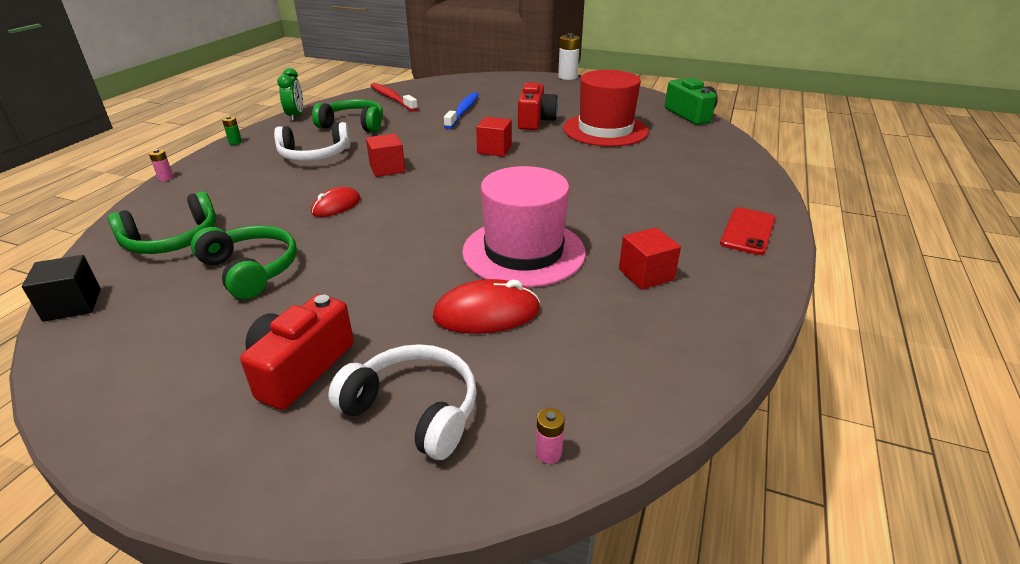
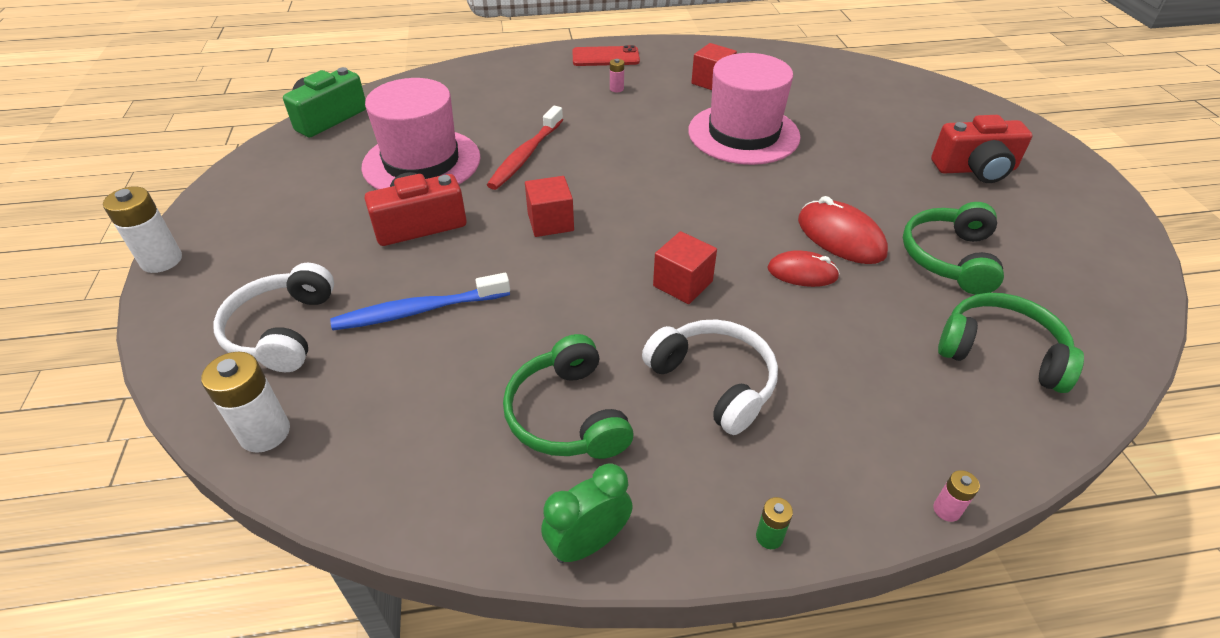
camera: 120 degrees left, 10 degrees up
black cube [22,255,101,322] -> none
white headphones [328,344,477,460] -> white headphones moved to [213,263,334,372]
red toothbrush [370,83,418,112] -> red toothbrush moved to [487,106,563,190]
red mouse [433,279,540,334] -> red mouse moved to [798,196,888,264]
pink battery [536,408,565,464] -> pink battery moved to [610,59,624,92]
red hat [563,70,649,147] -> pink hat [361,78,481,190]
none -> white battery [201,352,290,453]

